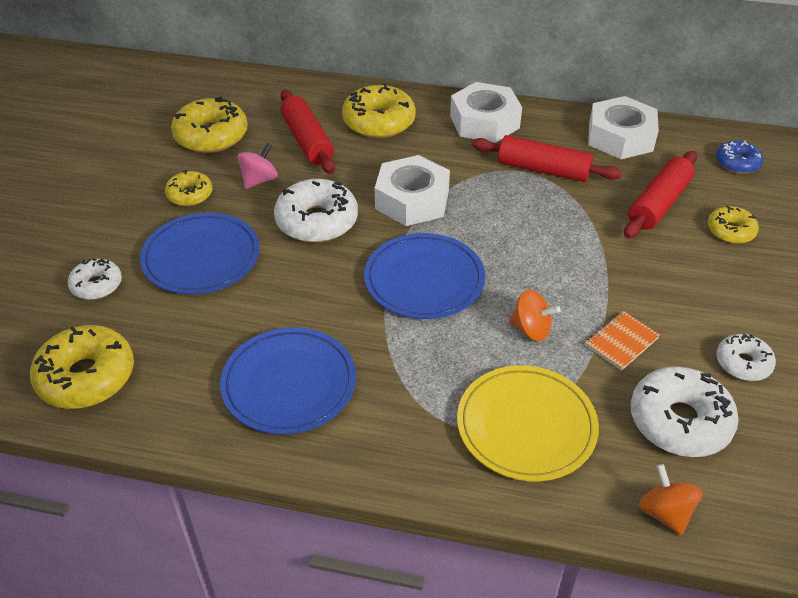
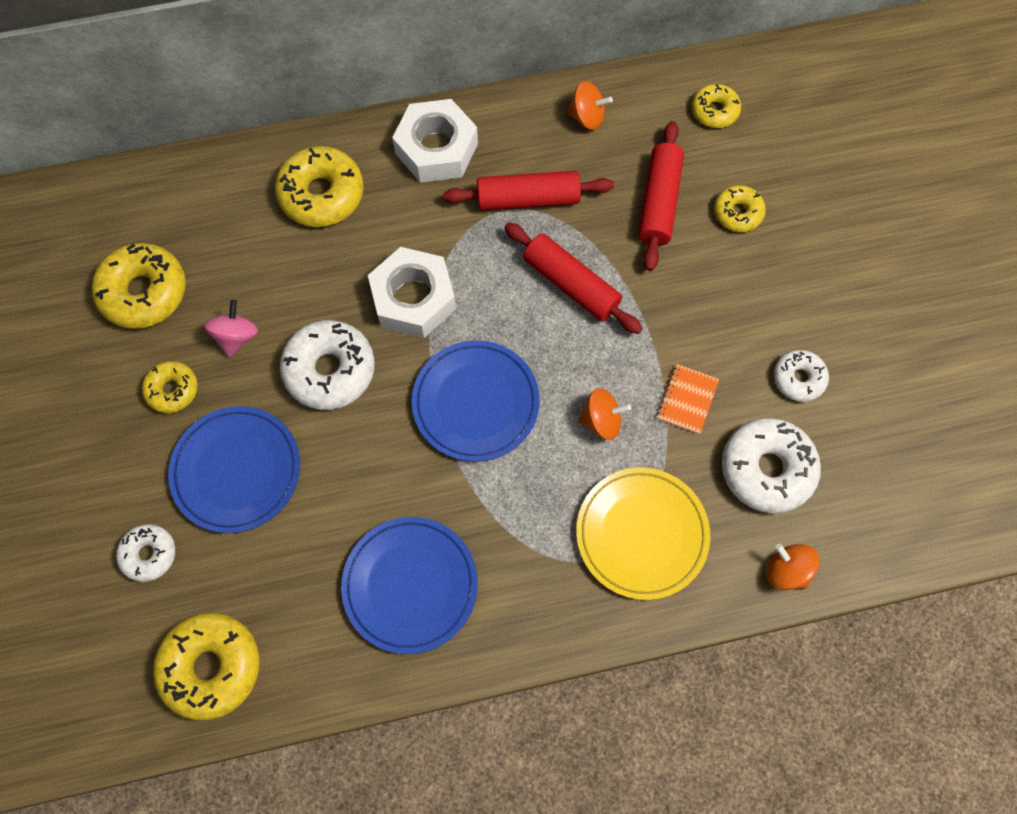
camera: 25 degrees left, 25 degrees up
red rolling pin [280,90,335,174] -> red rolling pin moved to [504,222,643,334]
white nut [588,96,659,159] -> orange spinning top [567,81,613,130]
blue donut [716,140,763,174] -> yellow donut [692,84,741,128]

